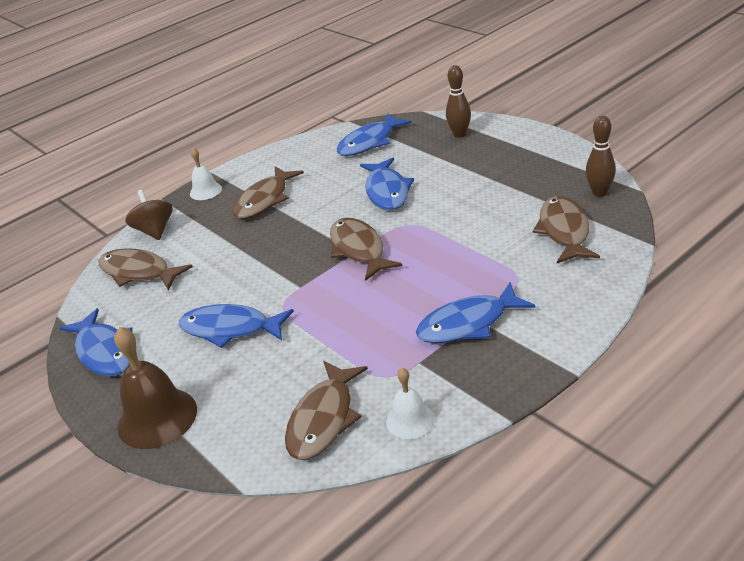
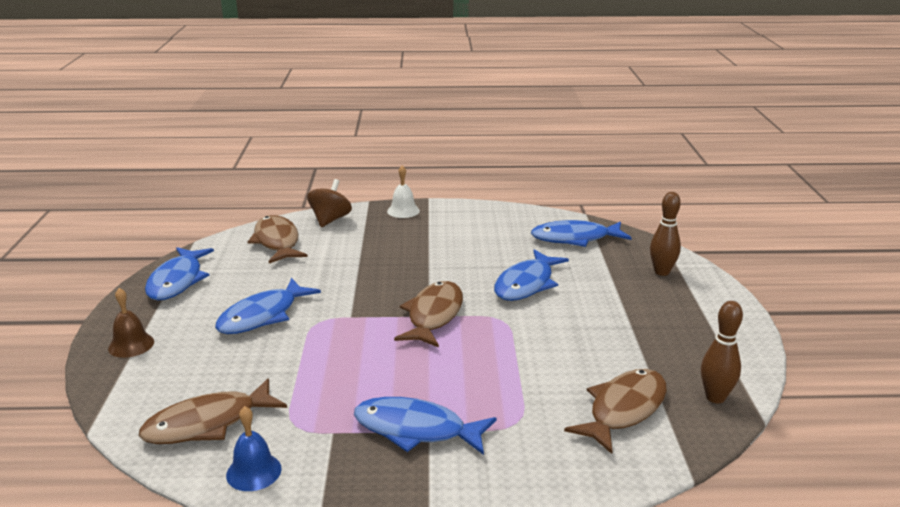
camera: 35 degrees right, 10 degrees down
brown bell [114,327,197,449] -> brown bell [108,288,154,358], size x0.57
blue fish [179,304,294,348] -> blue fish turned 105 degrees counterclockwise [215,278,321,334]
brown fish [232,167,304,219] -> none
white bell [386,368,435,439] -> blue bell [226,406,281,491]

